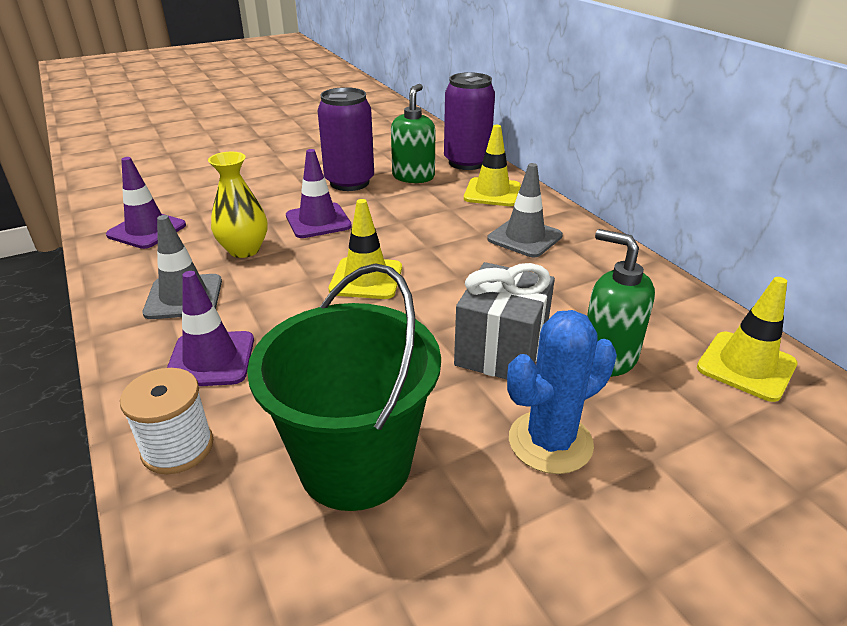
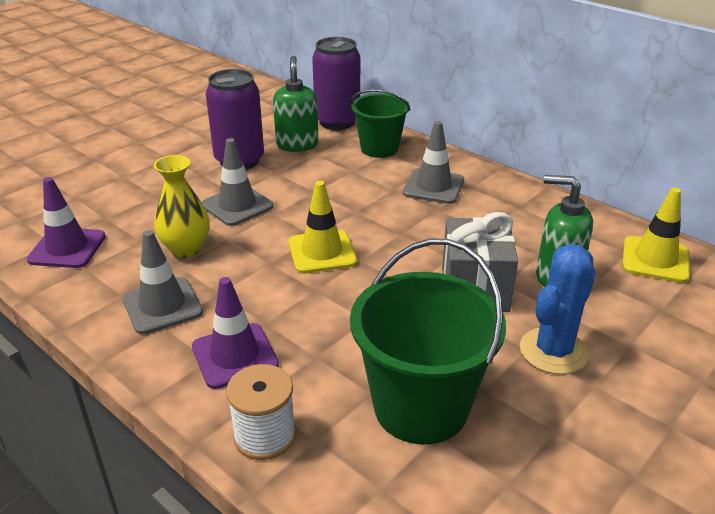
camera: 20 degrees left, 0 degrees up
purple traffic cone [286,149,352,238] -> grey traffic cone [201,138,273,226]
yellow traffic cone [464,125,521,206] -> green bucket [351,89,411,158]

